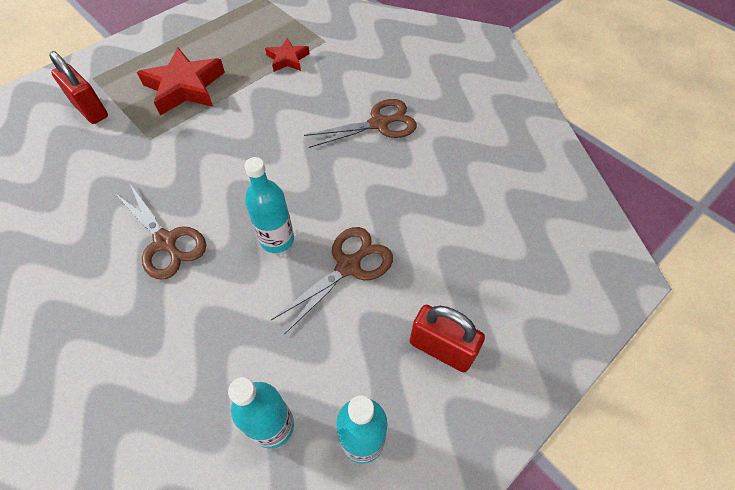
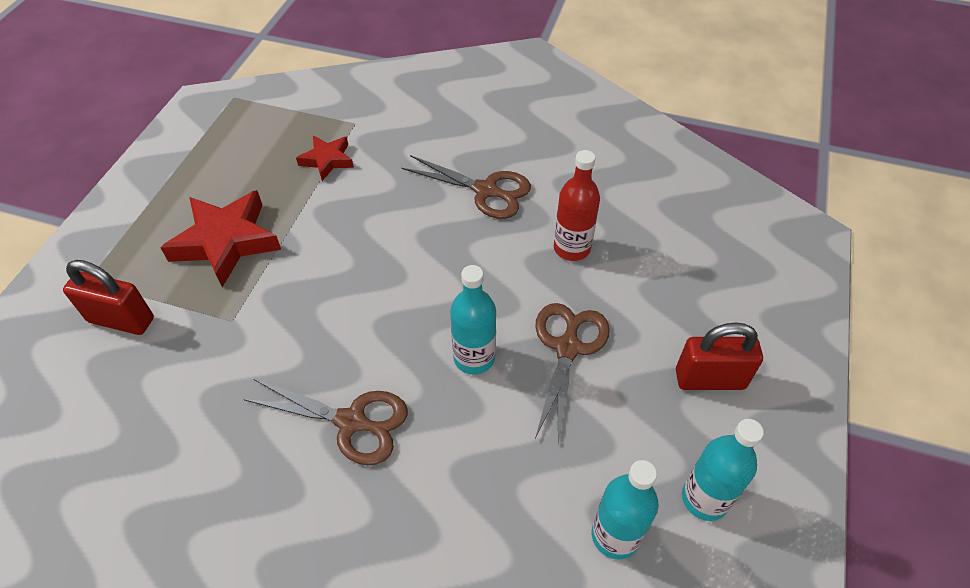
camera: 30 degrees left, 5 degrees down
brown scissors [304,99,417,148] -> brown scissors turned 75 degrees clockwise [402,155,531,219]
none -> red bottle [554,150,600,261]

